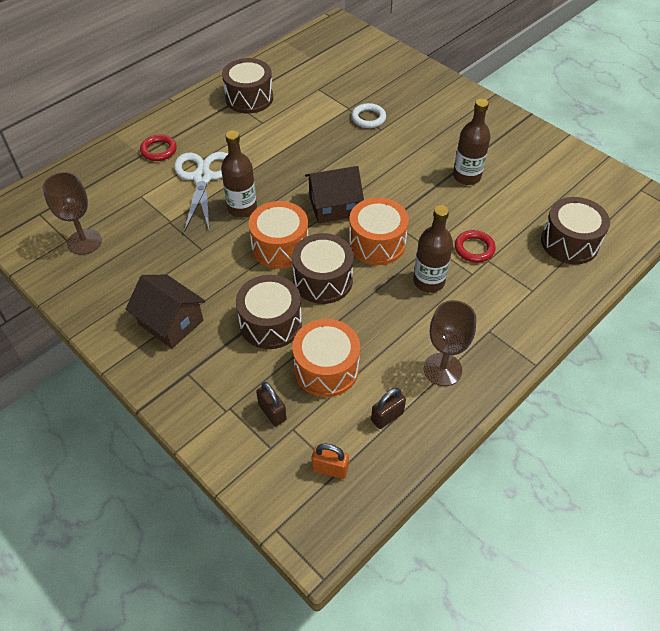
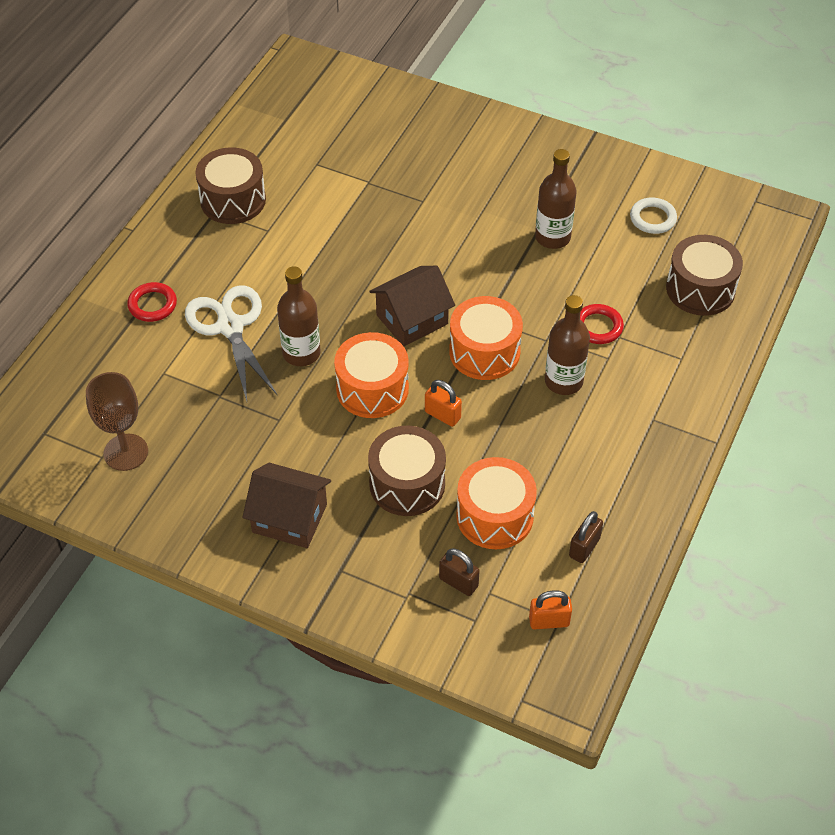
camera: 20 degrees left, 0 degrees up
brown drum [292,233,354,304] -> orange padlock [425,380,462,427]
white ring [352,103,386,128] -> white ring moved to [630,198,677,234]
brown goblet [424,300,476,386] -> none

